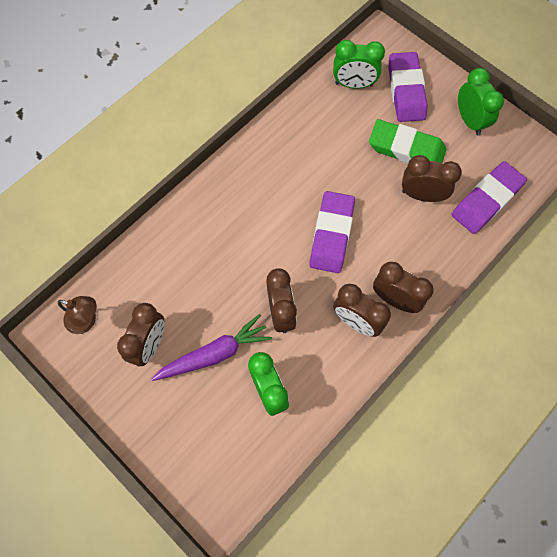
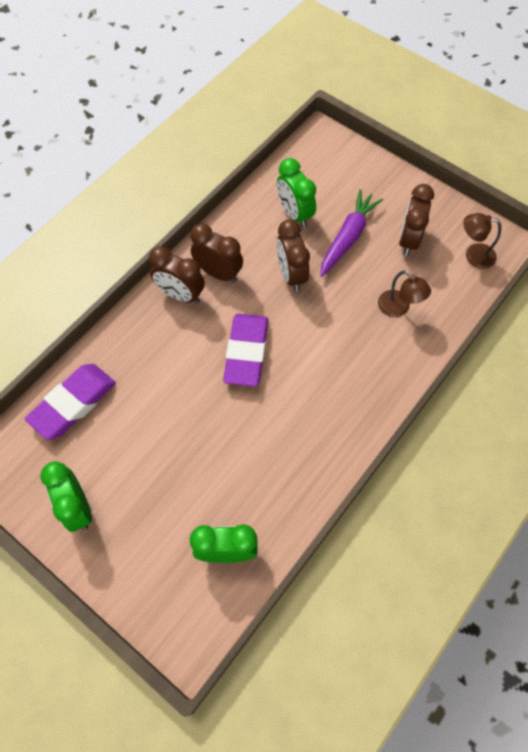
camera: 175 degrees right, 5 degrees down
purple carrot [151,314,272,381] -> purple carrot turned 150 degrees clockwise [320,189,383,277]
green eraser [369,119,447,163] -> none
purple eraser [388,52,428,122] -> none
brown clock [402,155,462,202] -> none
none -> brown lamp [378,270,431,317]

